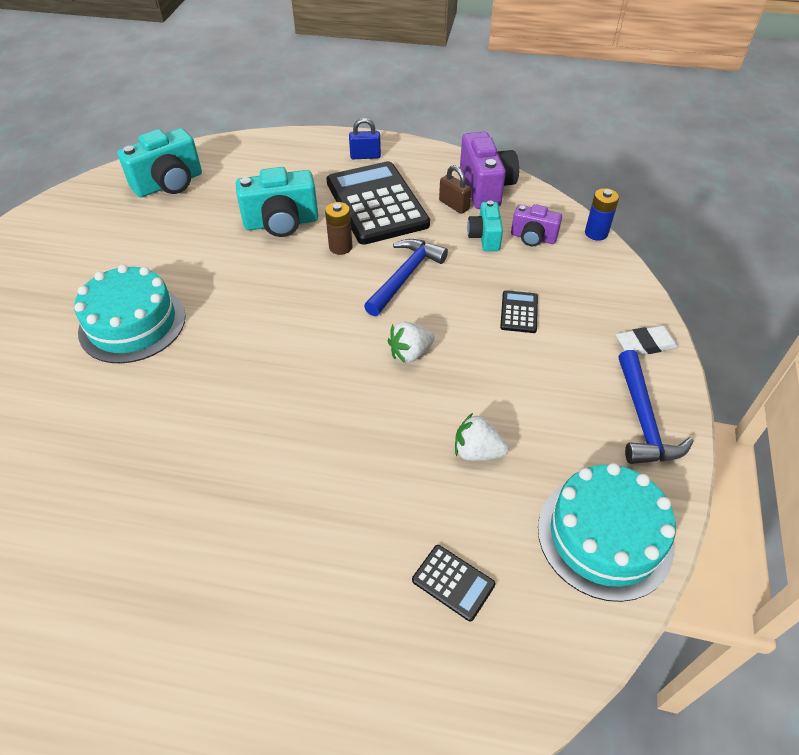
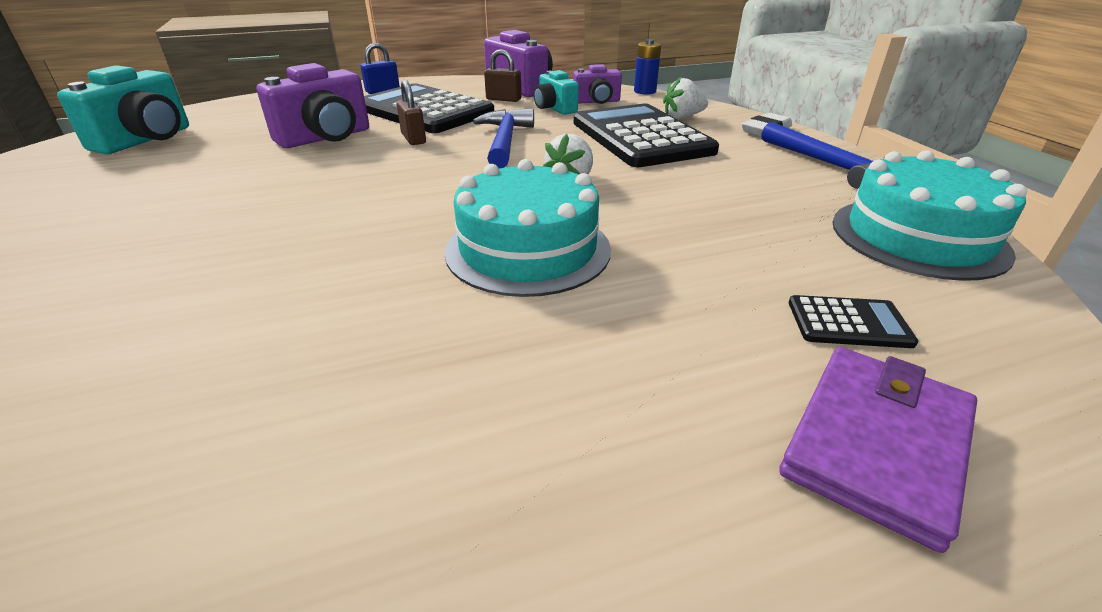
camera: 30 degrees left, 15 degrees down
turquoise cake [74,264,186,363] -> turquoise cake moved to [444,159,611,297]
turquoise camera [236,167,318,237] -> purple camera [257,63,369,148]
brown battery [325,202,352,255] -> brown padlock [397,80,426,145]
white strawberry [455,413,509,461] -> white strawberry moved to [663,77,708,119]
black calculator [500,290,538,333] -> black calculator [574,104,719,167], size x2.43
none -> purple wallet [779,347,978,553]

